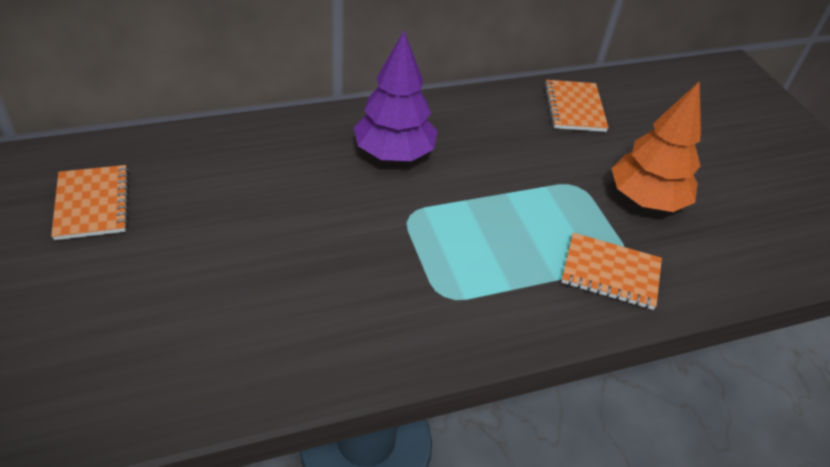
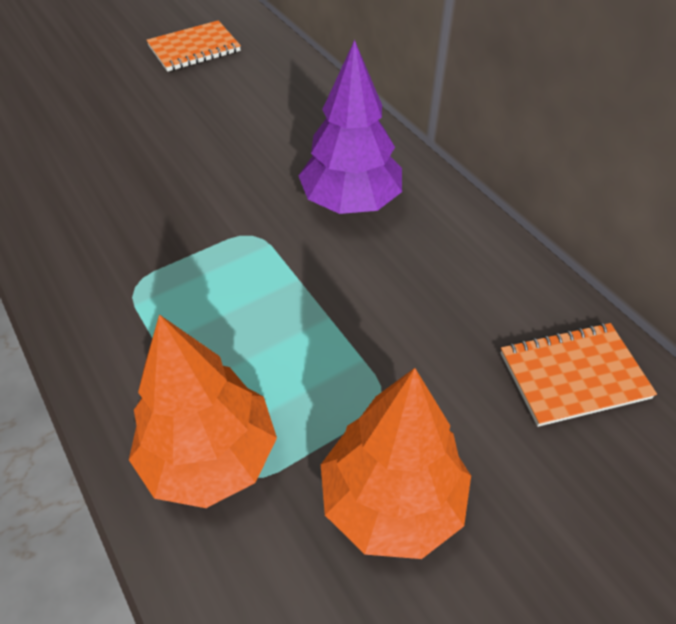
camera: 80 degrees right, 5 degrees up
orange notebook [562,233,662,310] -> orange tree [129,314,277,508]

